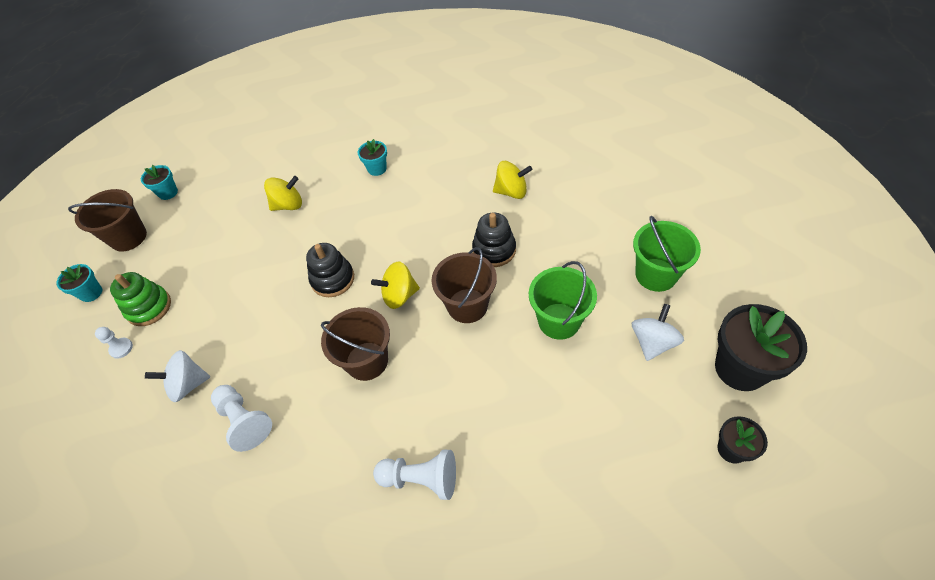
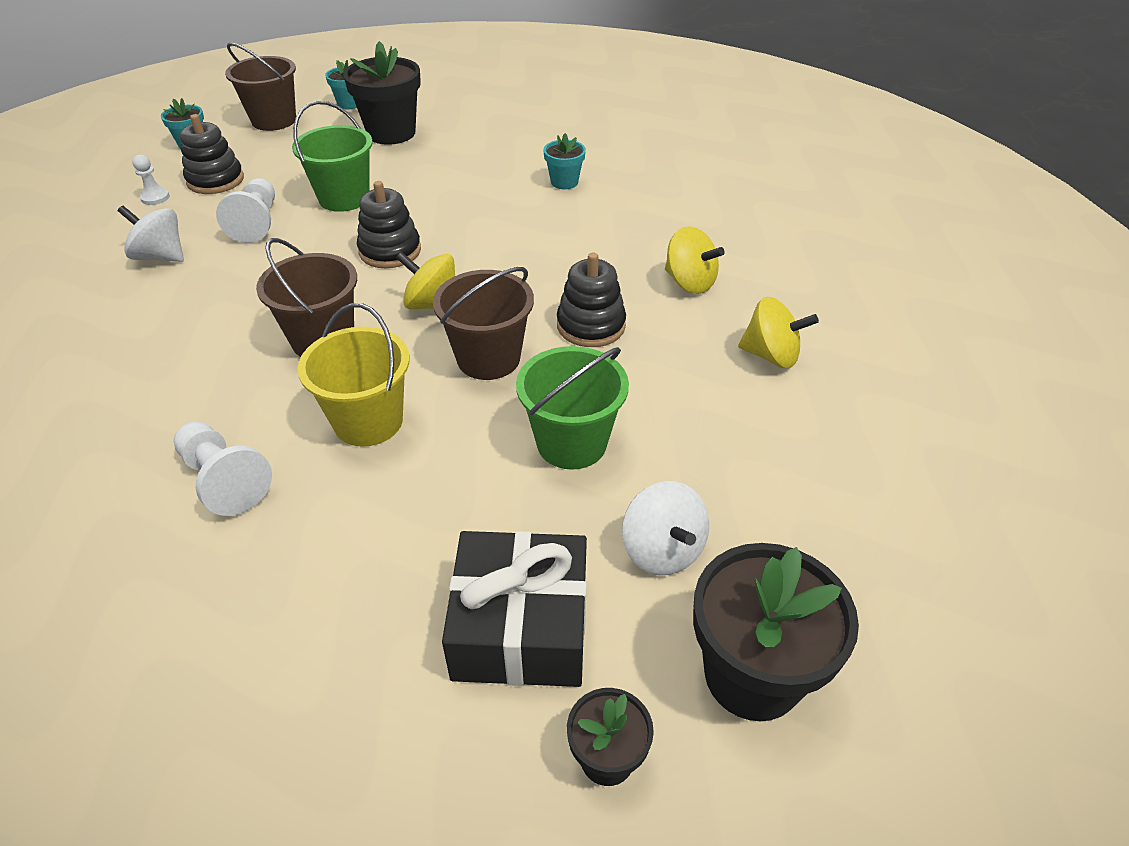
camera: 35 degrees right, 10 degrees down
green stacking toy [110,272,171,326] -> black stacking toy [180,114,244,194]
white pawn [211,385,272,452] -> white pawn moved to [216,178,275,243]
yellow spinning top [264,176,302,211] -> yellow spinning top moved to [738,297,819,368]
white spinning top [632,304,684,361] -> white spinning top turned 90 degrees clockwise [622,481,709,575]
green bucket [633,216,701,292] -> green bucket moved to [292,101,373,212]
none -> yellow bucket [297,303,410,447]
none -> black flower pot [343,41,421,145]
none -> black gift [442,531,587,687]

